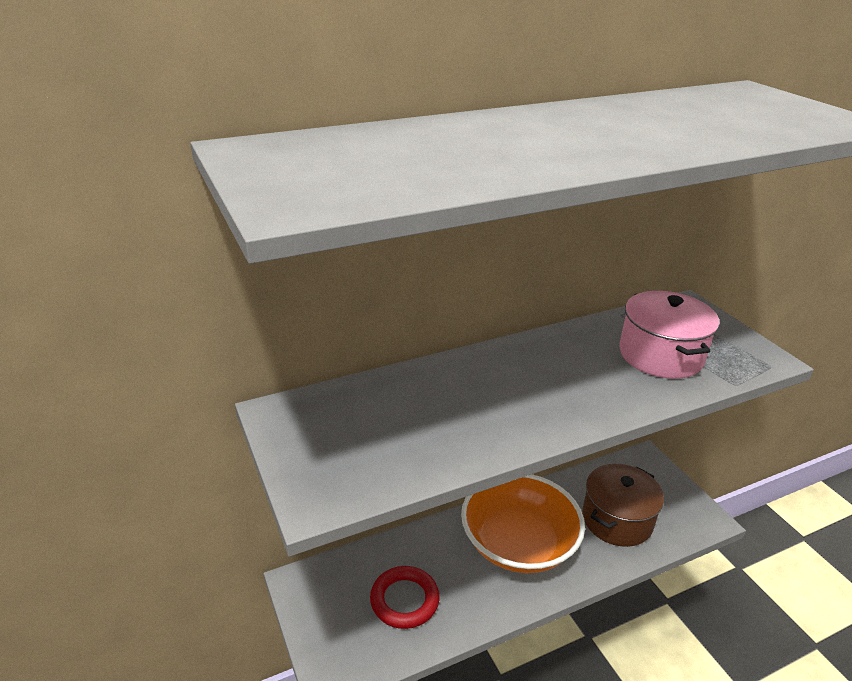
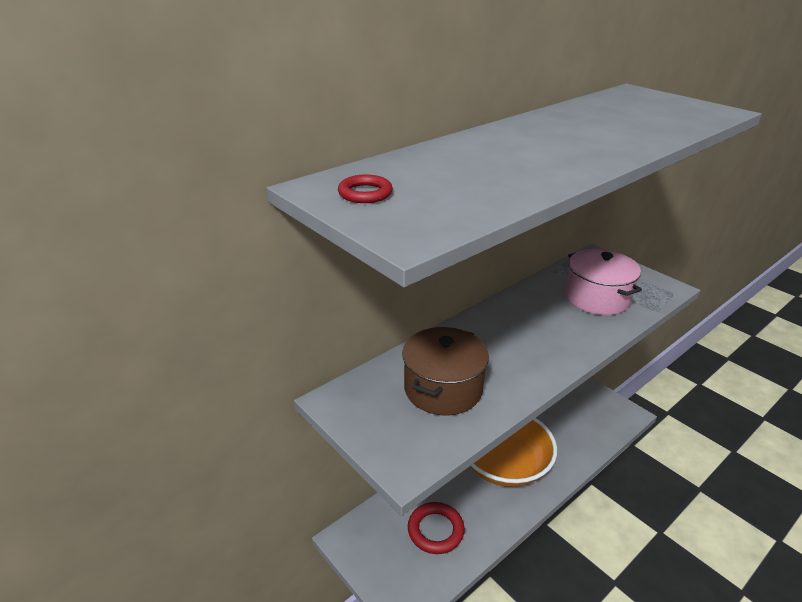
camera: 15 degrees left, 0 degrees up
brown pot [582,464,664,547] -> brown pot moved to [402,327,489,415]
none -> red ring [338,175,393,203]

